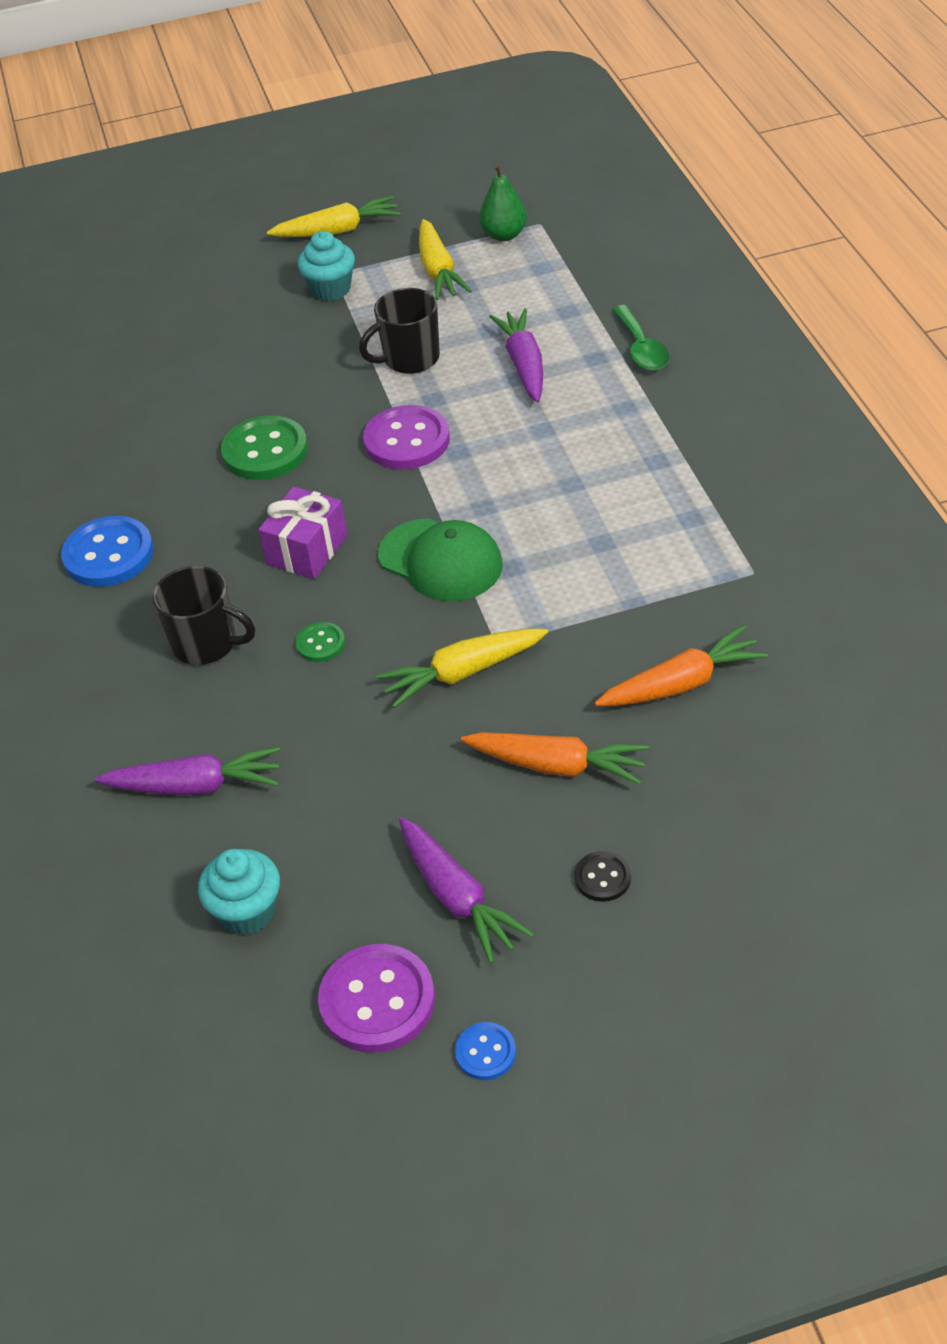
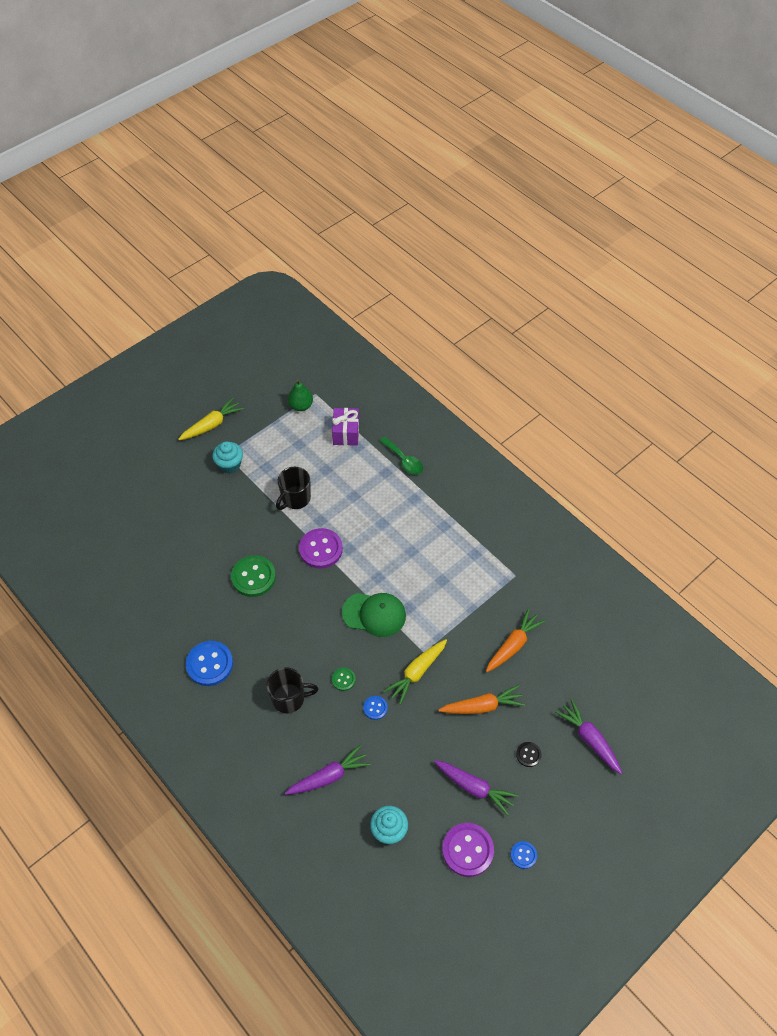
camera: 30 degrees left, 10 degrees up
purple gift [258,487,347,579] -> purple gift moved to [332,408,359,446]
yellow carrot [419,219,472,300] -> none
purple carrot [489,308,543,402] -> purple carrot moved to [555,699,622,774]
none -> blue button [363,696,388,720]

